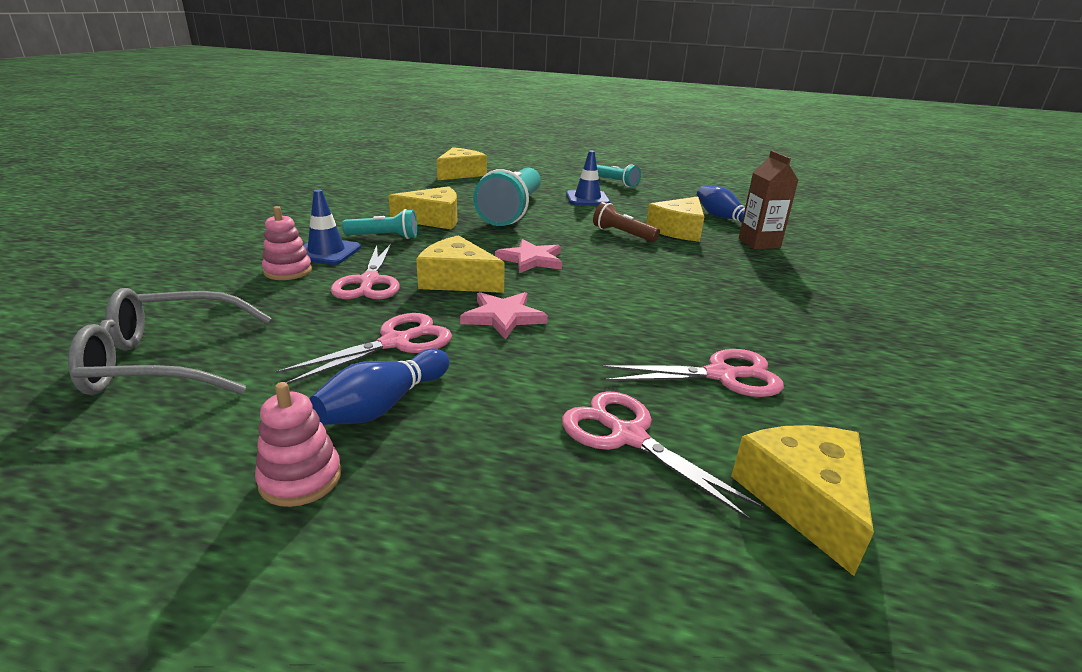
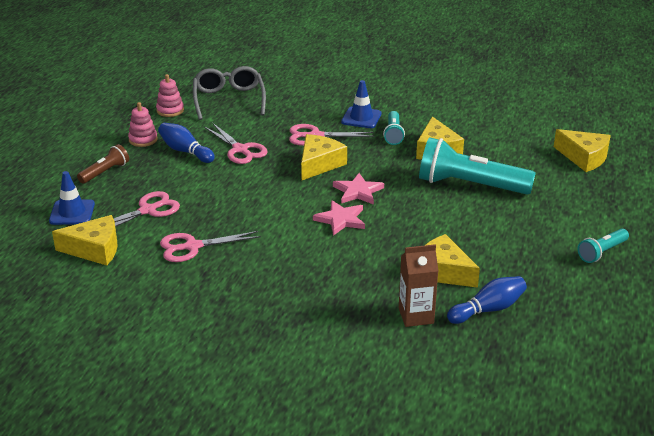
camera: 95 degrees right, 5 degrees up
pink stacking toy [262,206,312,280] -> pink stacking toy moved to [156,74,184,117]
pink star [460,292,548,340] -> pink star moved to [313,200,365,236]
blue traffic cone [566,151,610,205] -> blue traffic cone moved to [49,171,95,225]
brown flashlight [593,202,660,242] -> brown flashlight moved to [77,144,129,184]
pink scissors [602,349,784,397] -> pink scissors turned 75 degrees clockwise [160,231,261,262]

